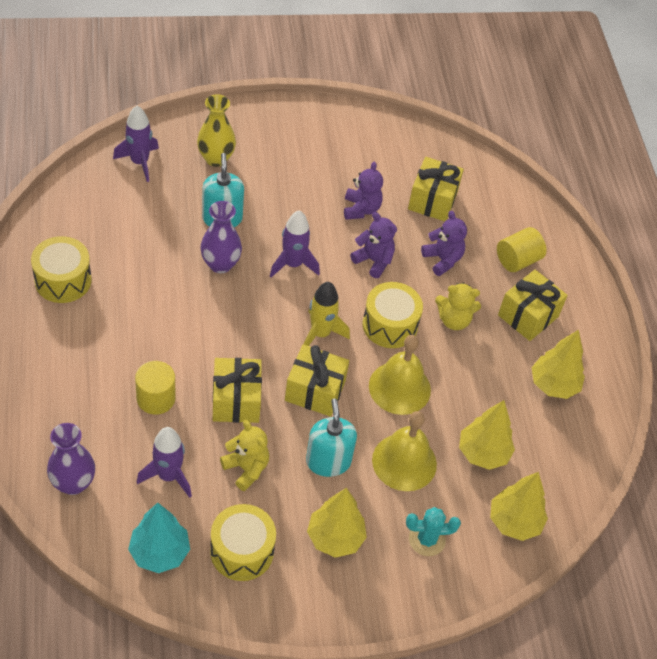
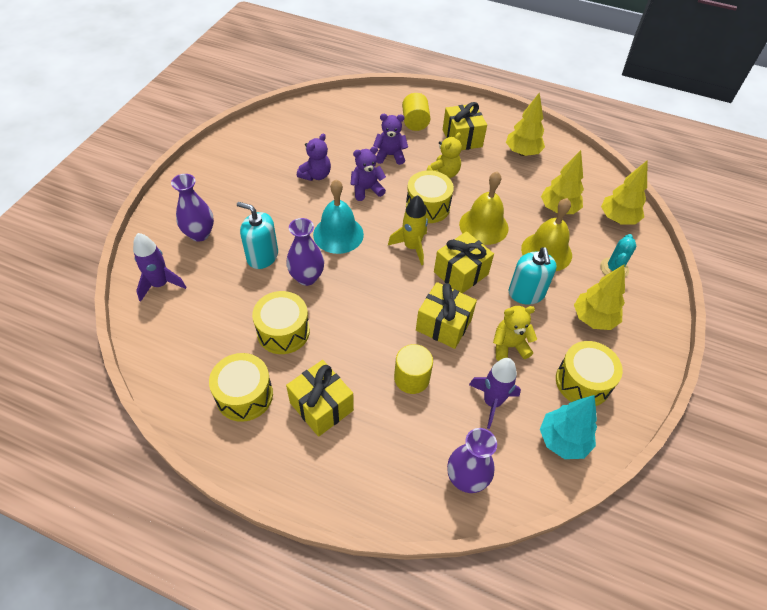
camera: 55 degrees left, 0 degrees up
yellow vase [197,94,236,167] -> purple vase [171,174,214,242]
purple rocket [270,210,320,278] -> turquoise bell [313,179,364,254]
turquoise soap dispenser [306,398,357,477] -> turquoise soap dispenser turned 120 degrees counterclockwise [509,247,557,304]
purple teddy bear [344,162,383,220] -> purple teddy bear turned 90 degrees clockwise [297,133,331,181]
yellow gift [408,157,464,221] -> yellow gift moved to [286,360,354,437]
none -> yellow drum [252,291,310,354]

